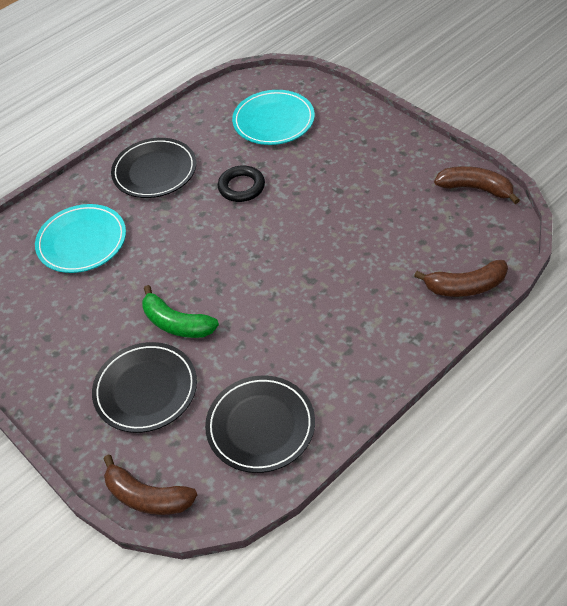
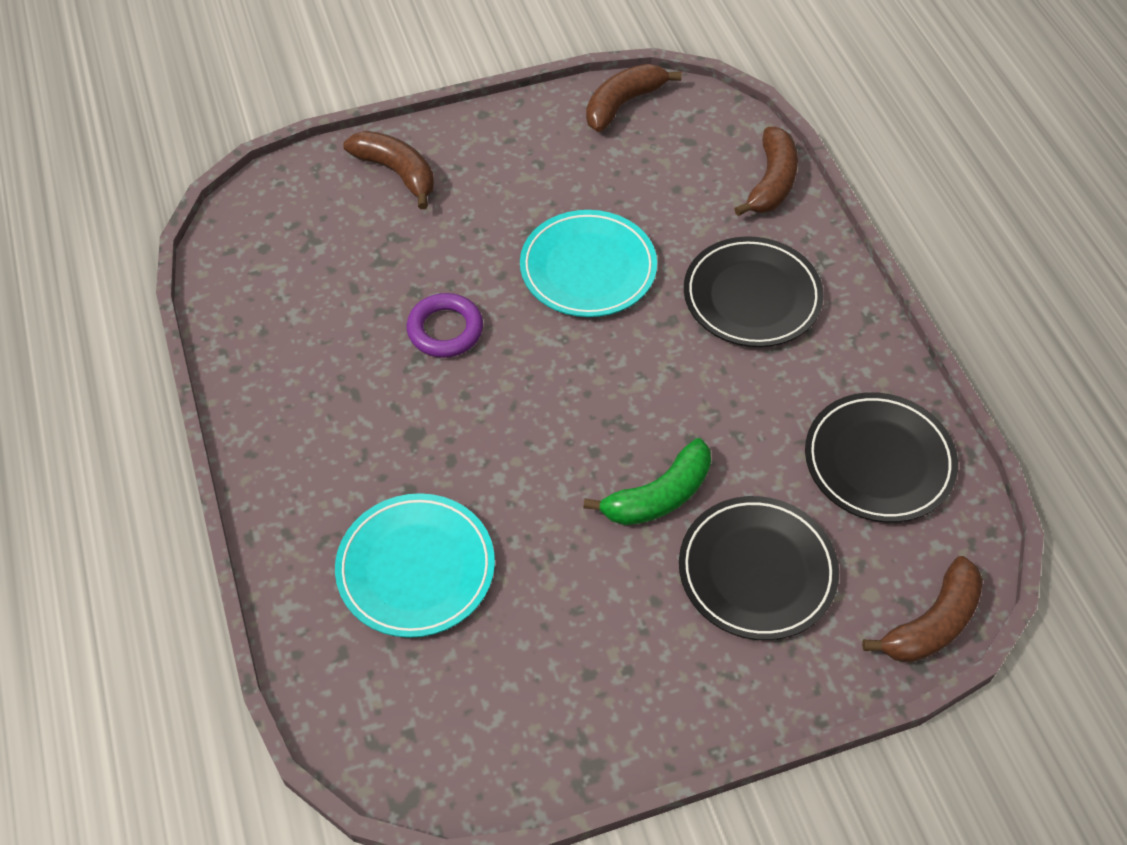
camera: 70 degrees left, 5 degrees up
black plate [111,138,196,198] -> black plate moved to [684,236,824,347]
black ring [218,165,265,202] -> purple ring [407,293,483,358]
turquoise plate [232,90,315,145] -> turquoise plate moved to [520,210,657,317]
none -> brown banana [343,131,434,209]

